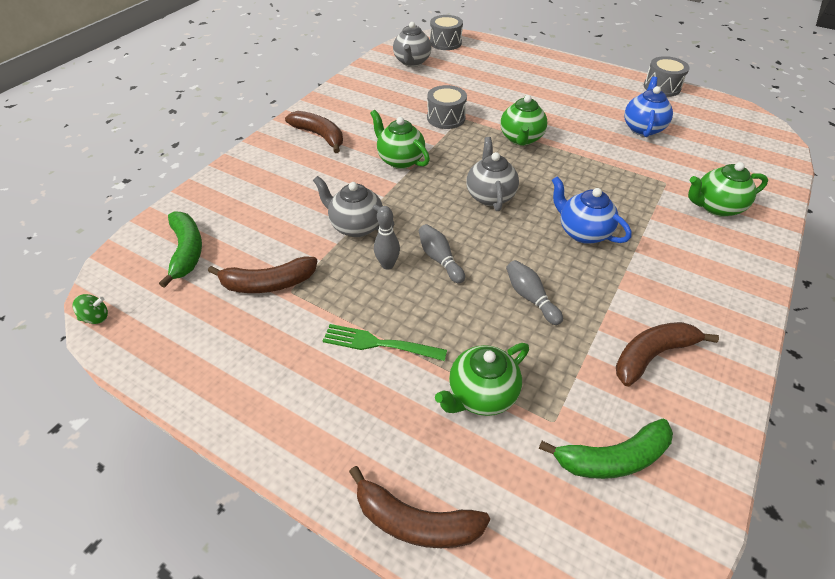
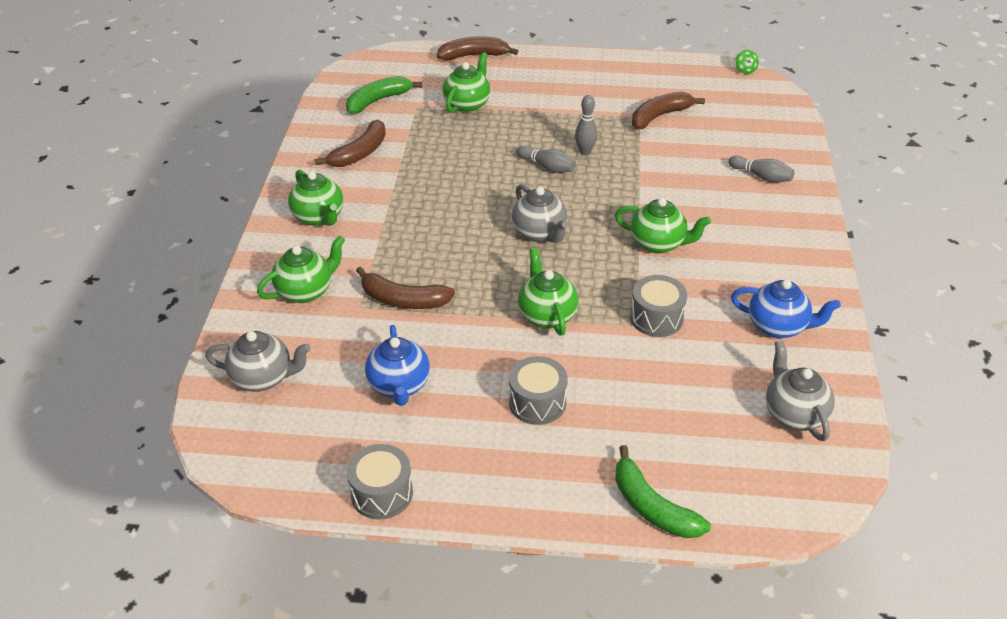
camera: 155 degrees right, 5 degrees down
green spinning top [73,294,108,324] -> green spinning top turned 60 degrees counterclockwise [735,50,759,74]
green banana [159,211,202,288] -> green banana moved to [615,445,711,538]
brown banana [285,111,343,153] -> brown banana moved to [356,267,455,309]
grey teapot [313,176,394,237] -> grey teapot moved to [205,331,311,392]
green fork [323,324,447,361] -> none
grey drum [430,15,463,50] -> grey drum moved to [509,356,568,425]
grey bowling pin [506,260,563,325] -> grey bowling pin moved to [728,155,795,183]
blue teapot [552,176,632,244] -> blue teapot moved to [731,279,841,338]
none -> green teapot [288,170,343,226]

